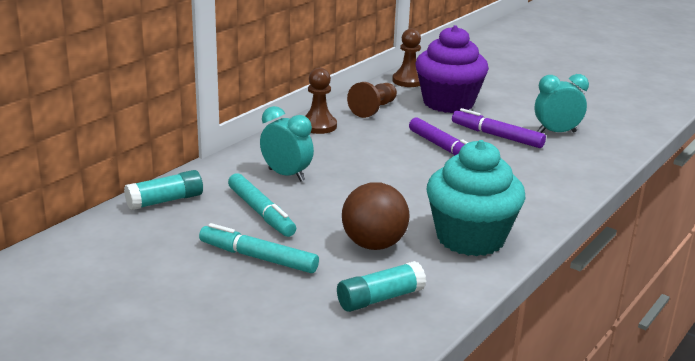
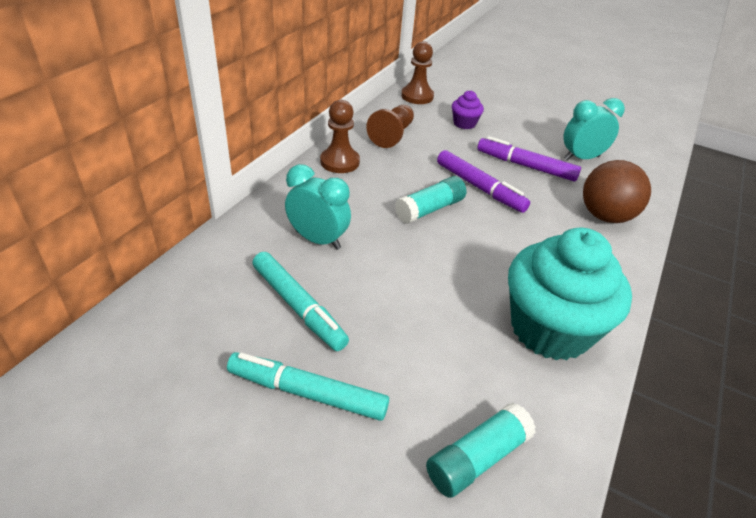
camera: 10 degrees left, 15 degrees up
turquoise glue stick [124,170,203,210] -> turquoise glue stick moved to [395,176,467,224]
brown ball [342,182,409,250] -> brown ball moved to [583,160,651,223]
purple cupcake [416,25,489,113] -> purple cupcake [452,90,484,129], size x0.43

